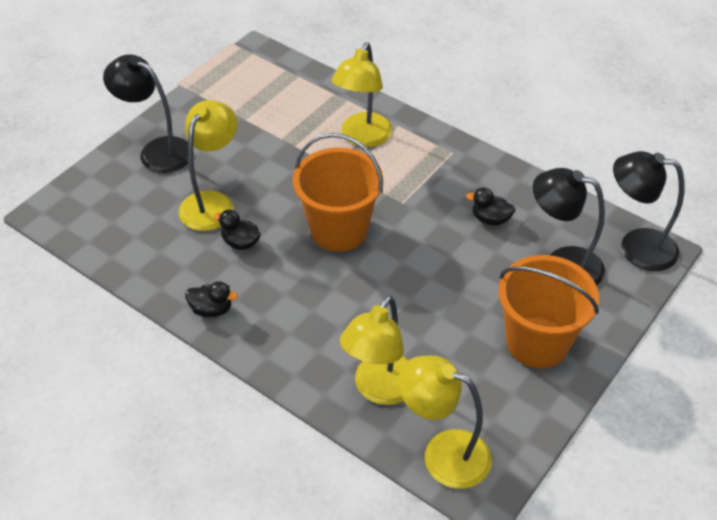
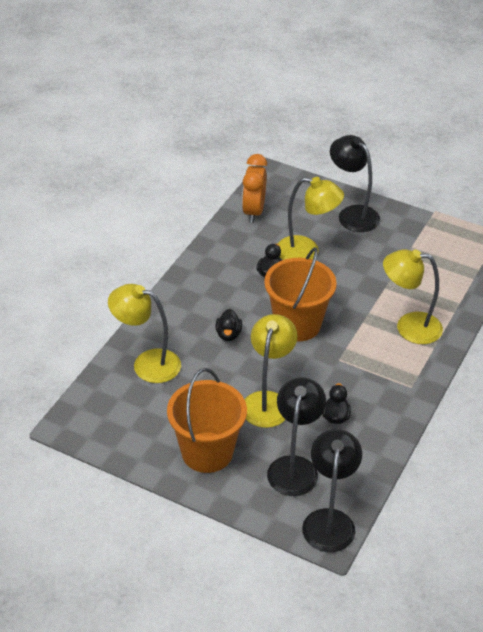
camera: 80 degrees right, 5 degrees down
black lamp [103,54,189,173] -> black lamp turned 60 degrees counterclockwise [330,135,380,232]
black duck [185,281,238,317] -> black duck moved to [216,309,242,341]
yellow lamp [398,356,492,489] -> yellow lamp moved to [244,314,297,428]
none -> orange clock [242,154,267,223]

